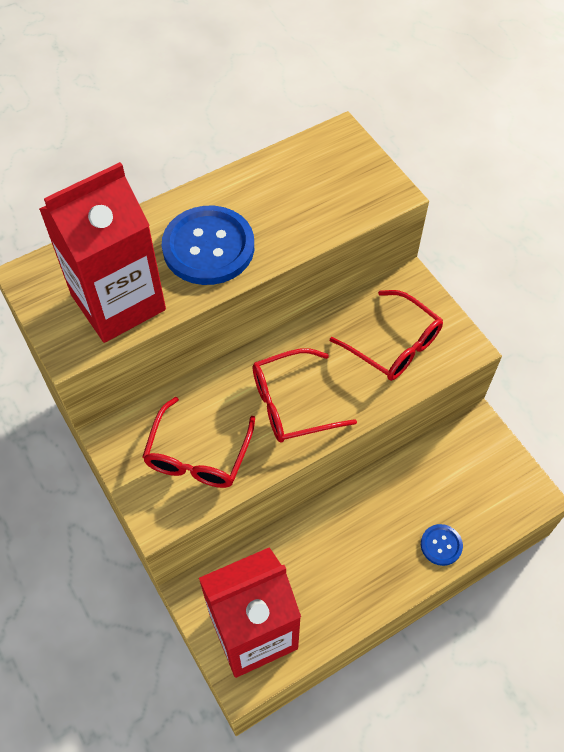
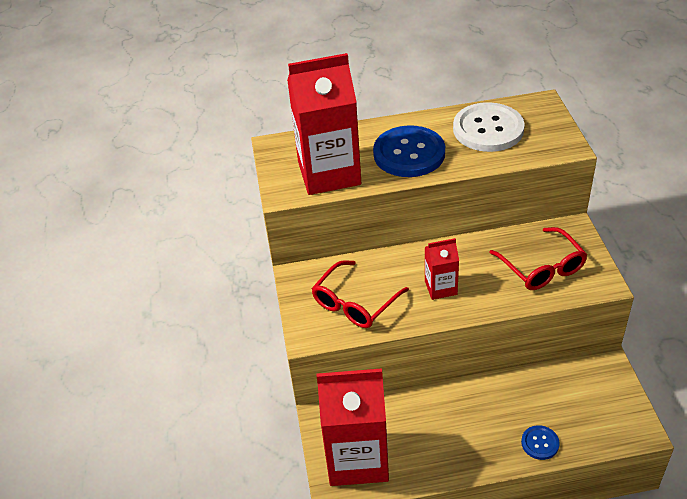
camera: 25 degrees right, 15 degrees down
red glasses [253,348,357,443] -> red carton [425,238,459,300]
none -> white button [453,102,525,152]

